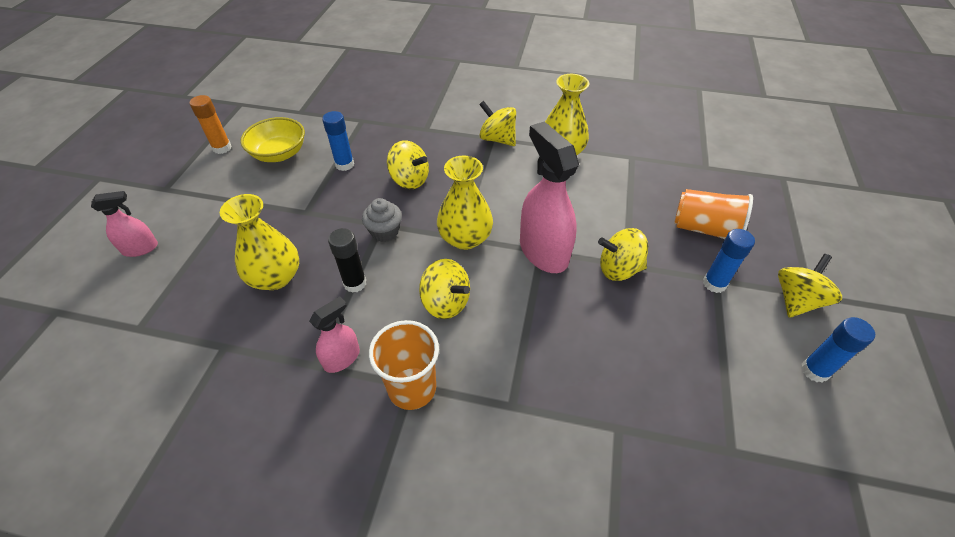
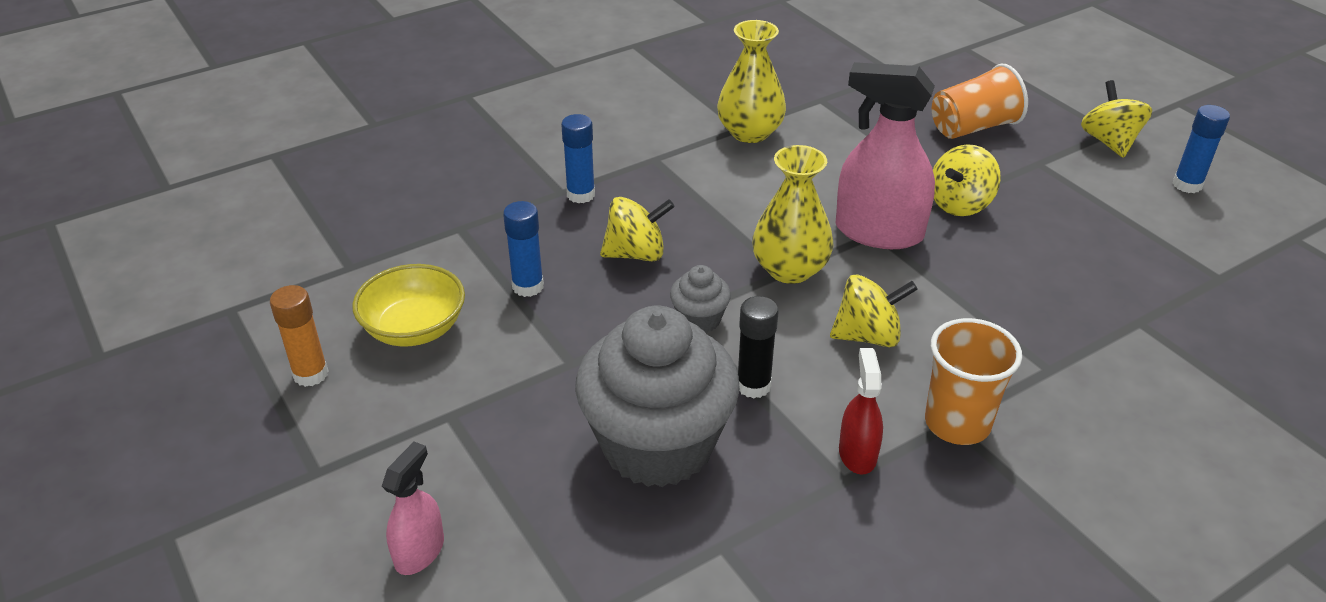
camera: 45 degrees left, 10 degrees down
yellow vase [220,194,299,290] -> grey cupcake [575,306,740,487]
pink spray bottle [309,296,360,373] -> red spray bottle [839,348,883,475]
yellow spinning top [479,101,516,146] -> none
blue glue stick [703,229,755,293] -> blue glue stick moved to [561,114,595,203]

